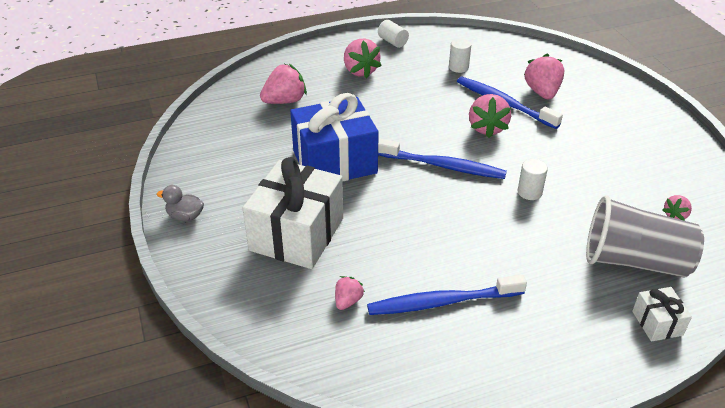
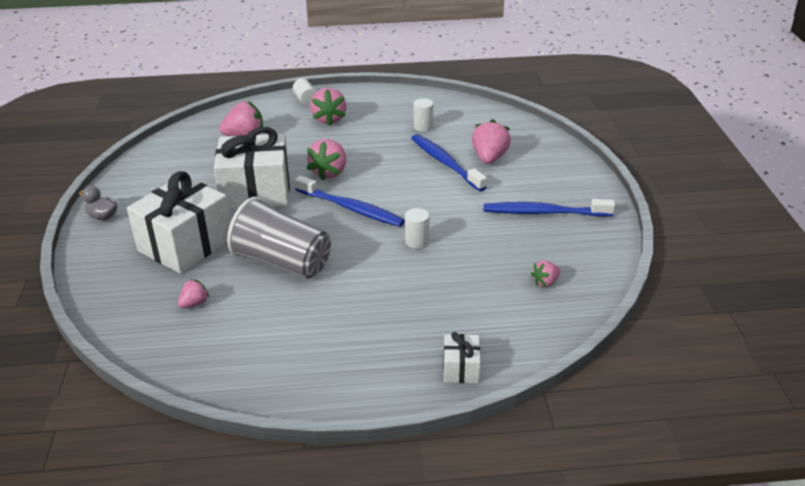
camera: 15 degrees right, 5 degrees down
blue gift [290,93,379,182] -> white gift [214,127,290,209]
blue toothbrush [367,275,527,315] -> blue toothbrush moved to [484,199,615,217]
white cylinder [378,20,409,48] -> white cylinder moved to [293,79,317,106]
pink strawberry [469,94,511,138] -> pink strawberry moved to [307,139,346,181]
grey cup [586,195,704,278] -> grey cup moved to [227,197,331,278]

